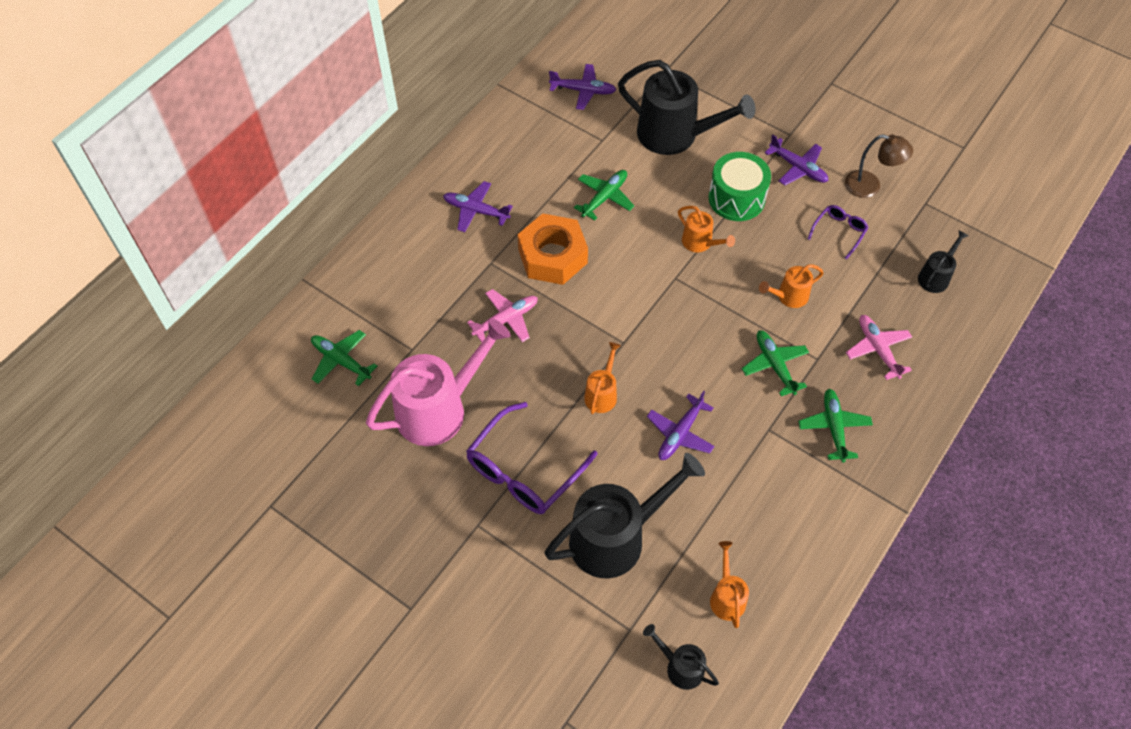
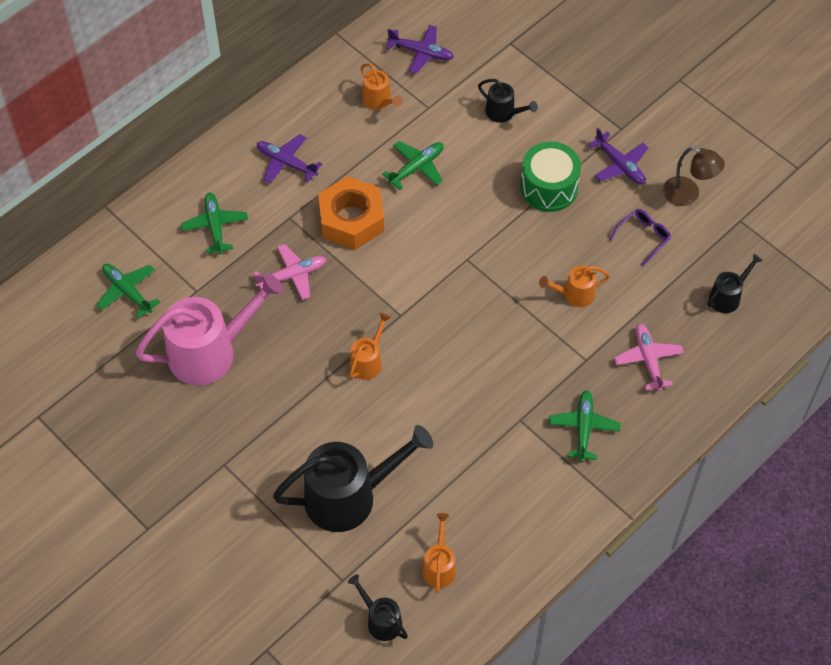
camera: 10 degrees right, 0 degrees up
purple glasses [466,402,598,514] -> none
black watering can [618,60,755,155] -> black watering can [478,79,538,123], size x0.48
purple plane [647,391,715,460] -> none
orange watering can [678,206,735,252] -> orange watering can moved to [361,63,403,110]
green plane [742,330,809,396] -> green plane moved to [181,193,248,254]

